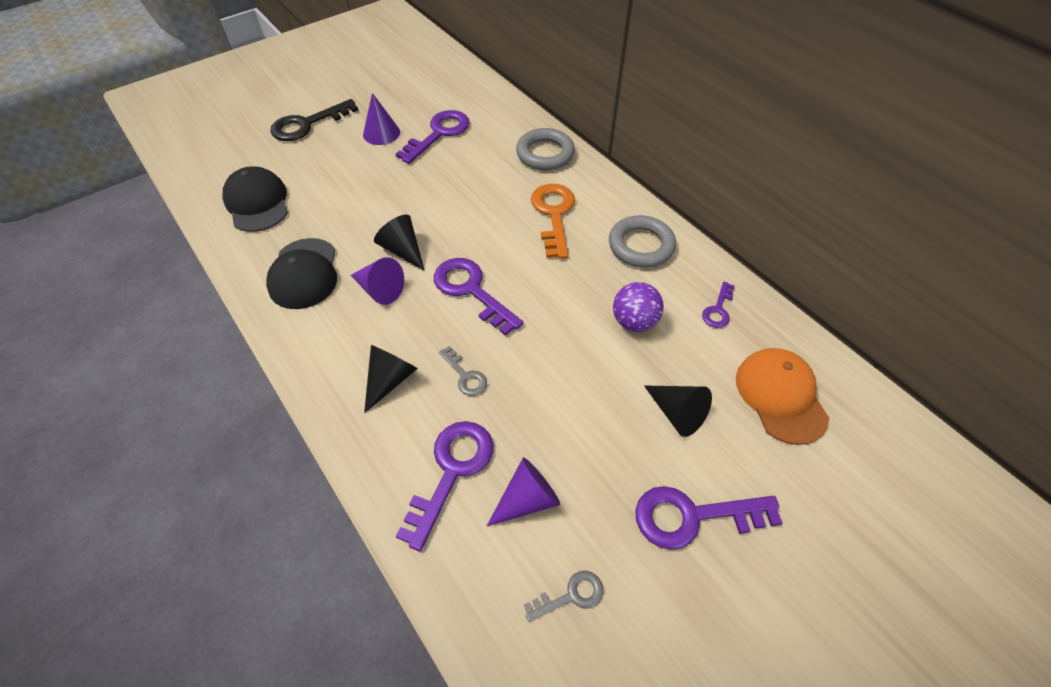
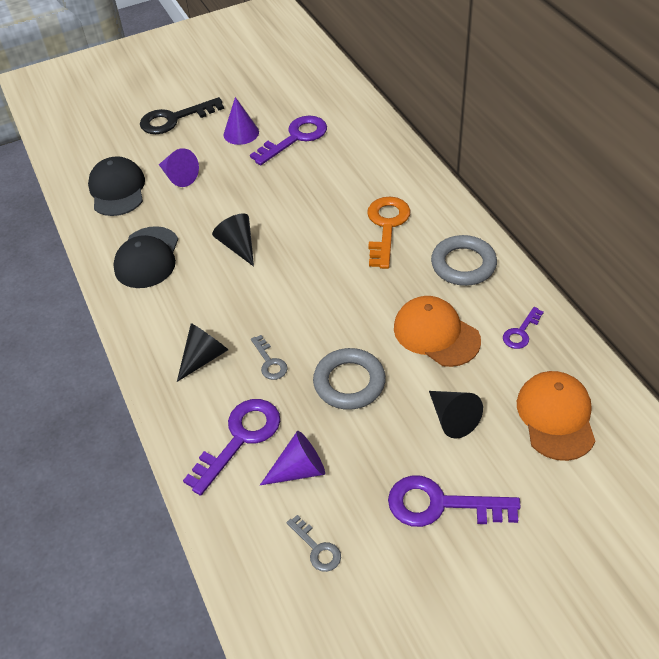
camera: 15 degrees right, 5 degrees down
purple cone [351,257,404,305] -> purple cone moved to [159,148,199,187]
purple key [434,258,523,336] -> none
grey ring [516,128,575,170] -> grey ring moved to [313,348,386,410]
grey key [524,571,603,622] -> grey key turned 60 degrees clockwise [287,515,341,572]
purple ball [613,282,664,332] -> orange cap [394,296,481,367]

